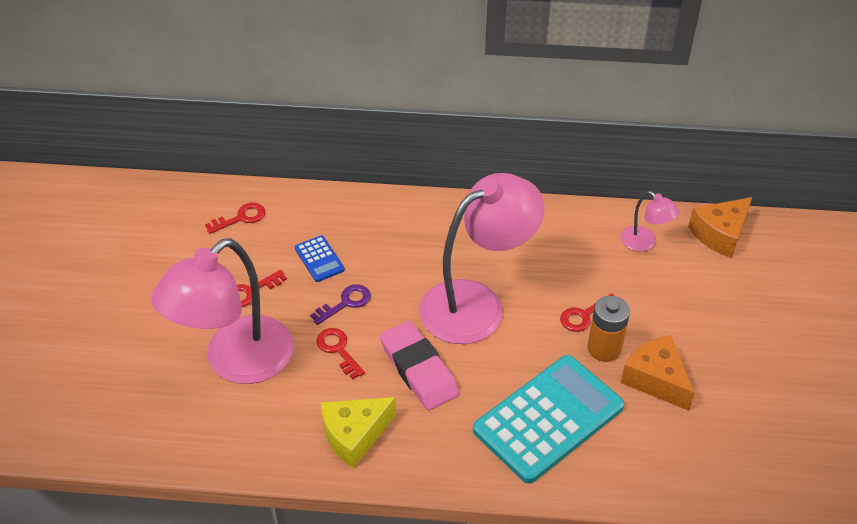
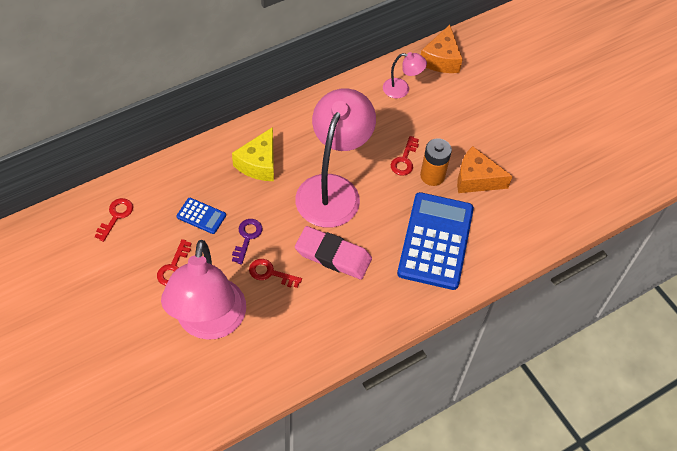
camera: 40 degrees left, 10 degrees up
yellow cheese [321,397,396,468] -> yellow cheese moved to [232,127,274,181]
turquoise calculator [473,355,624,484] -> blue calculator [397,192,474,290]

